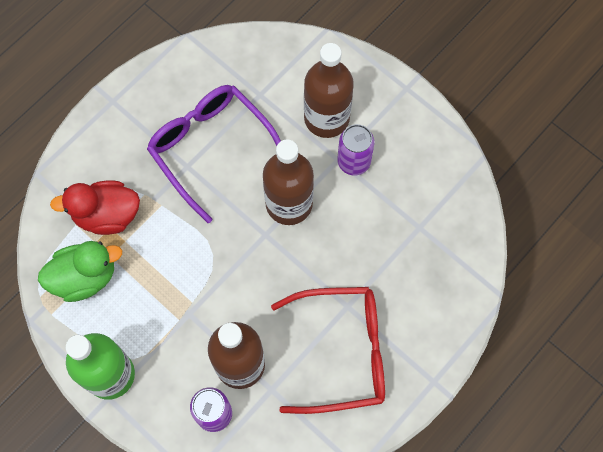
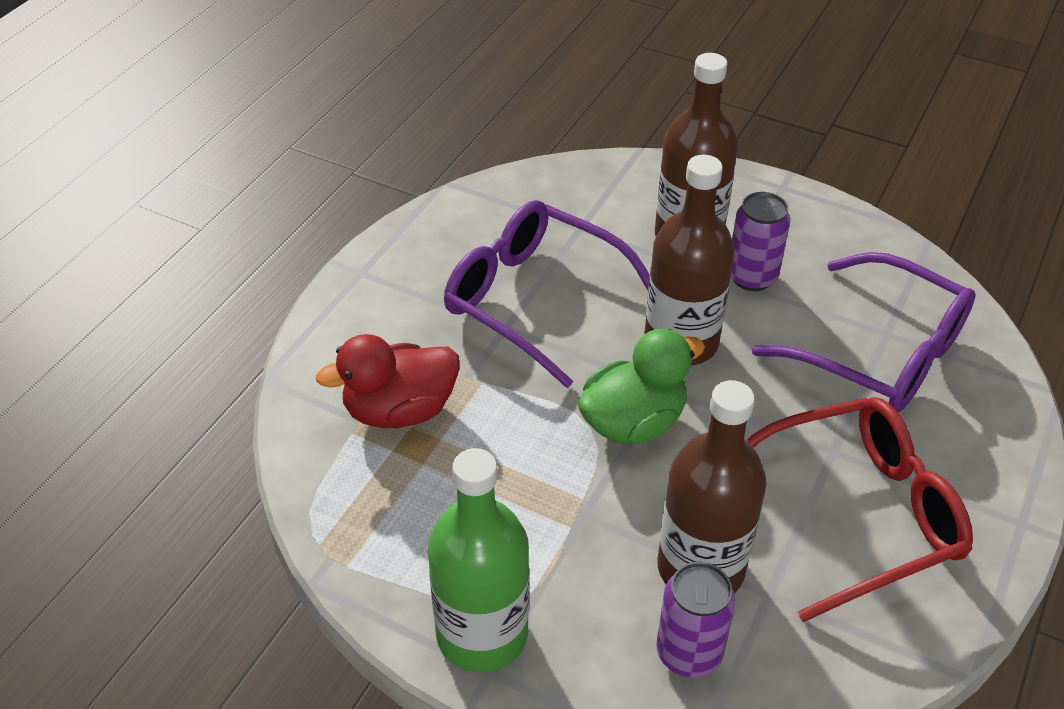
camera: 15 degrees left, 25 degrees down
green duck [38,241,122,302] -> green duck moved to [578,329,705,445]
none -> purple glasses [752,252,975,412]

